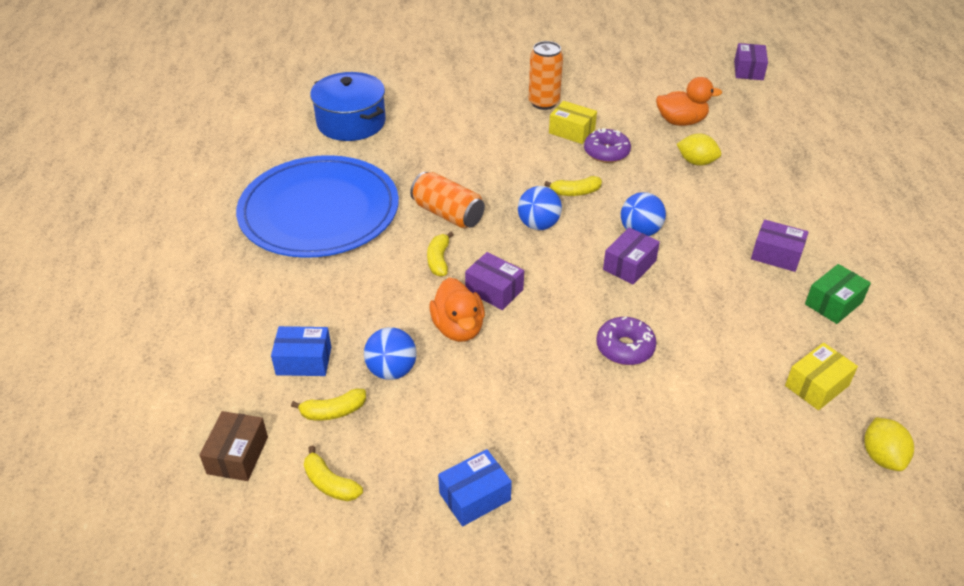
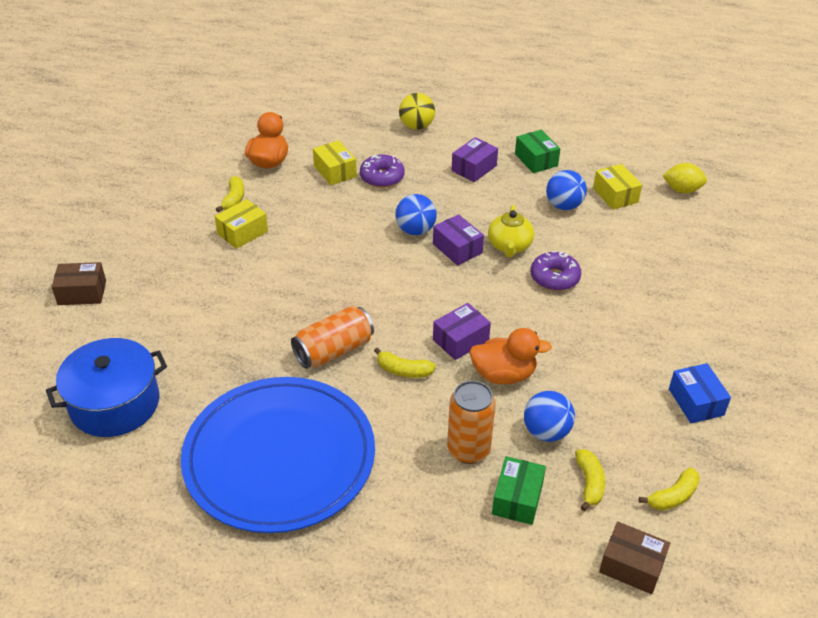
camera: 75 degrees left, 0 degrees up
blue box [271,326,331,376] -> green box [492,456,546,525]
blue ball [518,186,562,230] -> blue ball moved to [546,170,587,210]
orange can [529,41,563,110] -> orange can moved to [447,380,496,464]
yellow banana [544,176,602,196] -> yellow banana moved to [216,176,244,212]
purple donut [584,128,631,163] -> purple donut moved to [360,154,405,188]
yellow lemon [677,134,721,166] -> yellow box [313,140,357,185]
purple box [734,43,768,80] -> none
none -> brown box [52,262,106,305]
none -> yellow ball [399,93,435,130]
none -> yellow teapot [488,205,534,257]

